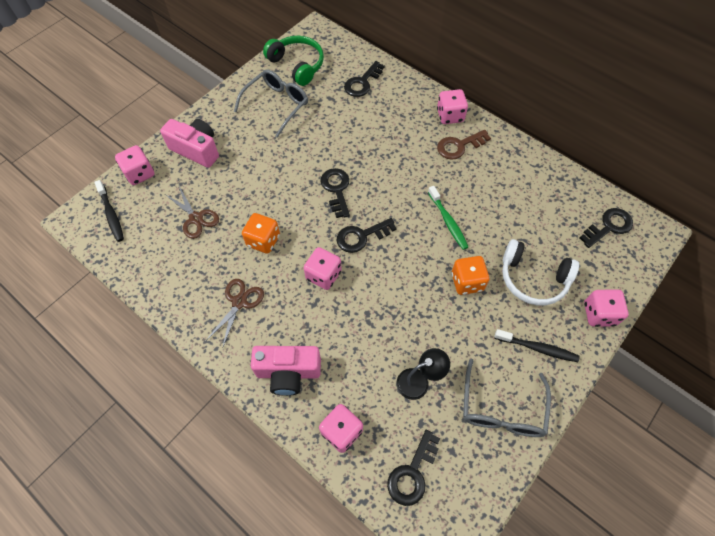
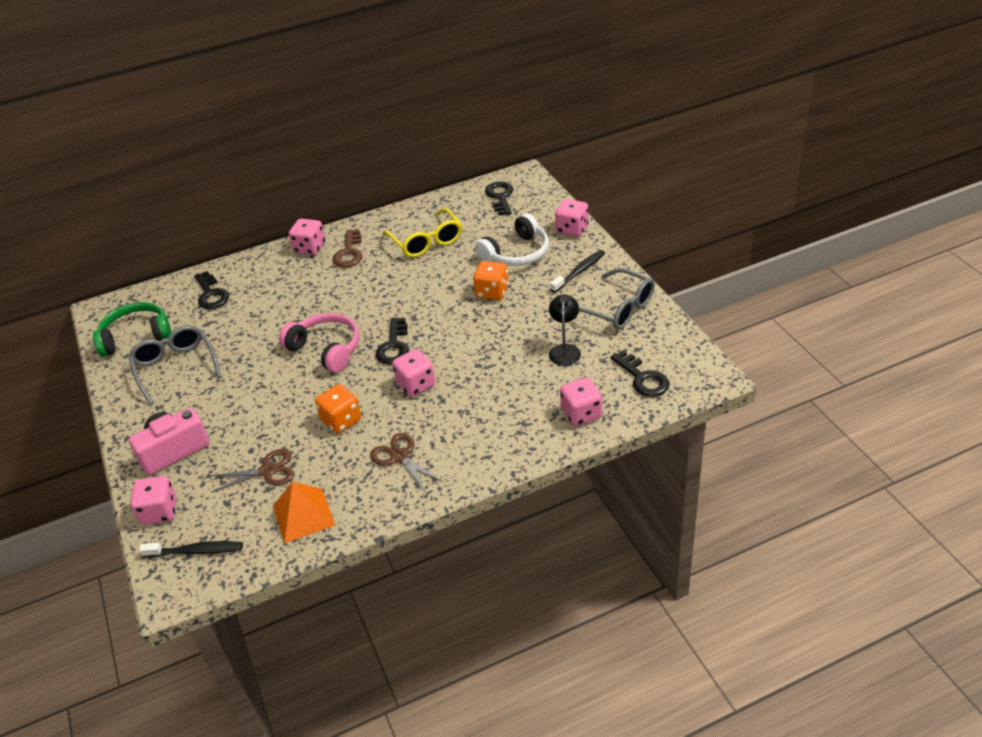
camera: 60 degrees left, 20 degrees down
pink camera [251,346,321,396] -> none
black key [320,168,350,218] -> pink headphones [279,313,359,372]
green toothbrush [428,186,468,250] -> none
none -> orange pyramid [273,482,335,544]
none -> yellow glasses [383,208,462,257]

